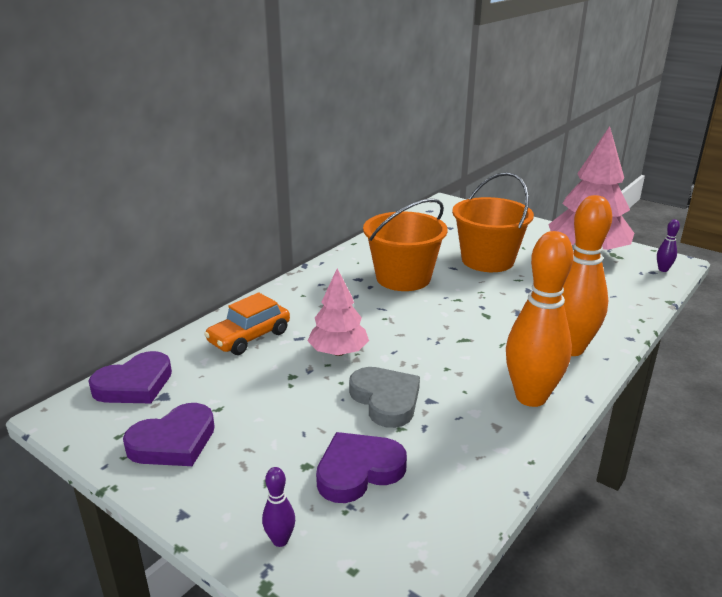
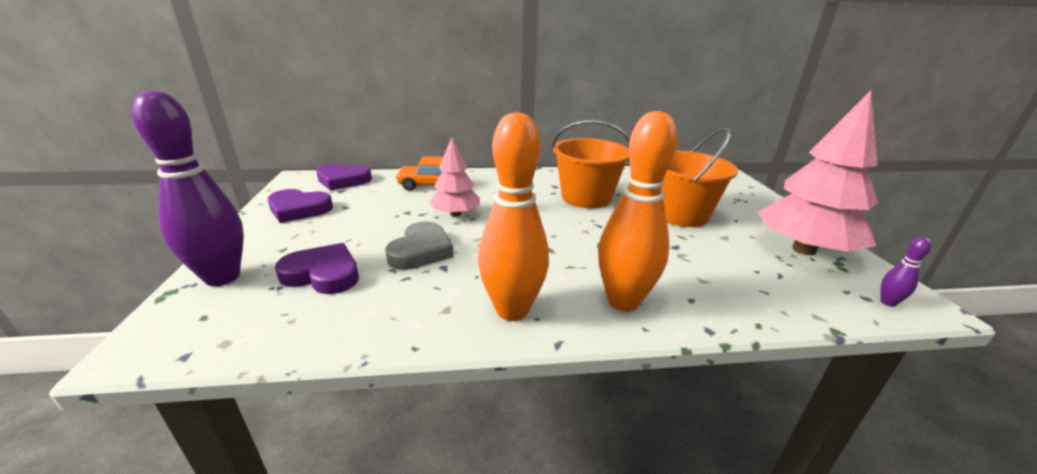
camera: 45 degrees right, 0 degrees up
purple bowling pin [262,467,295,547] -> purple bowling pin [132,90,244,286], size x2.45

